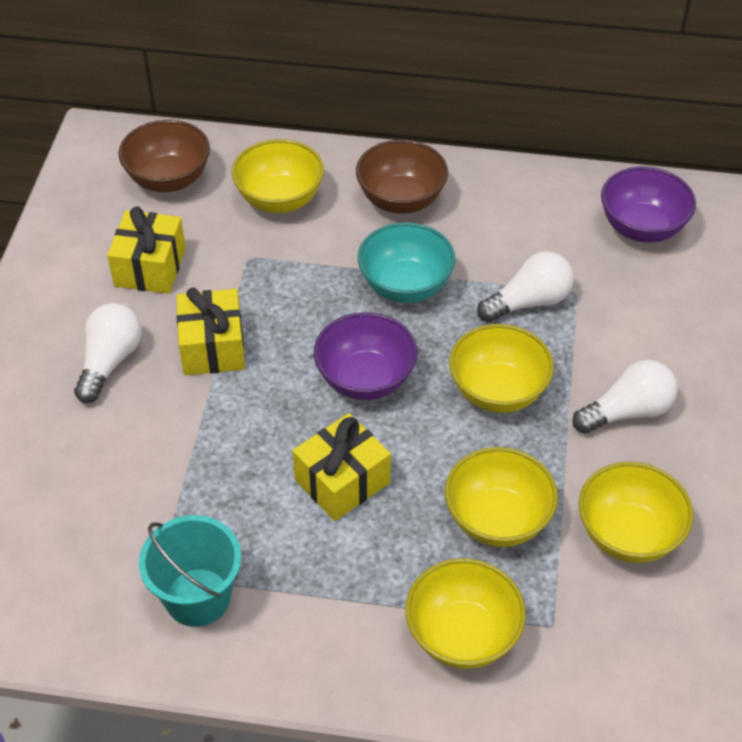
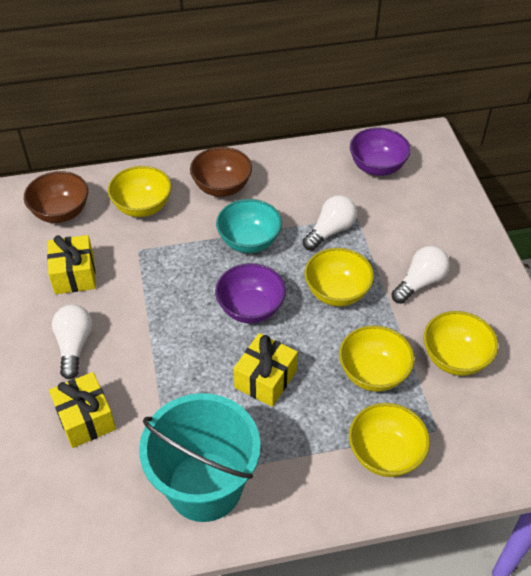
camera: 20 degrees left, 0 degrees up
turquoise bucket [139,515,241,627] -> turquoise bucket [139,393,260,522], size x1.63
yellow gift [177,288,245,375] -> yellow gift moved to [49,372,116,448]

